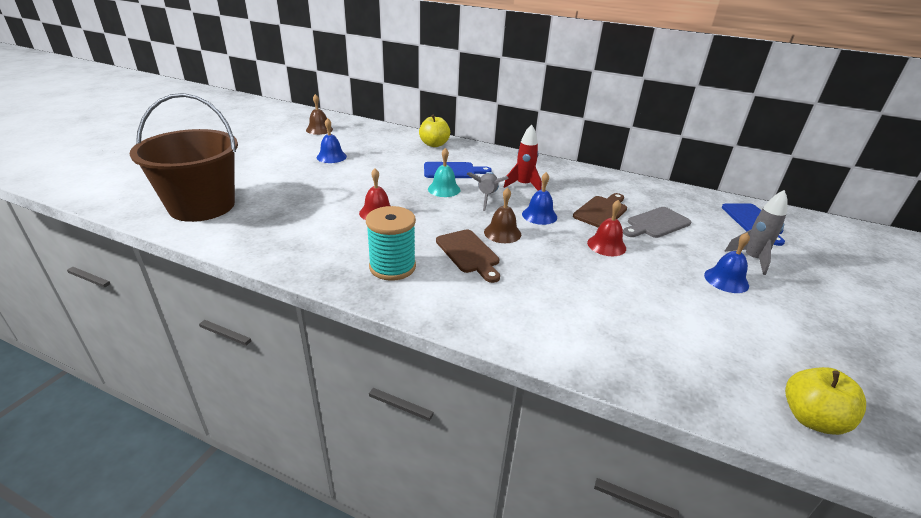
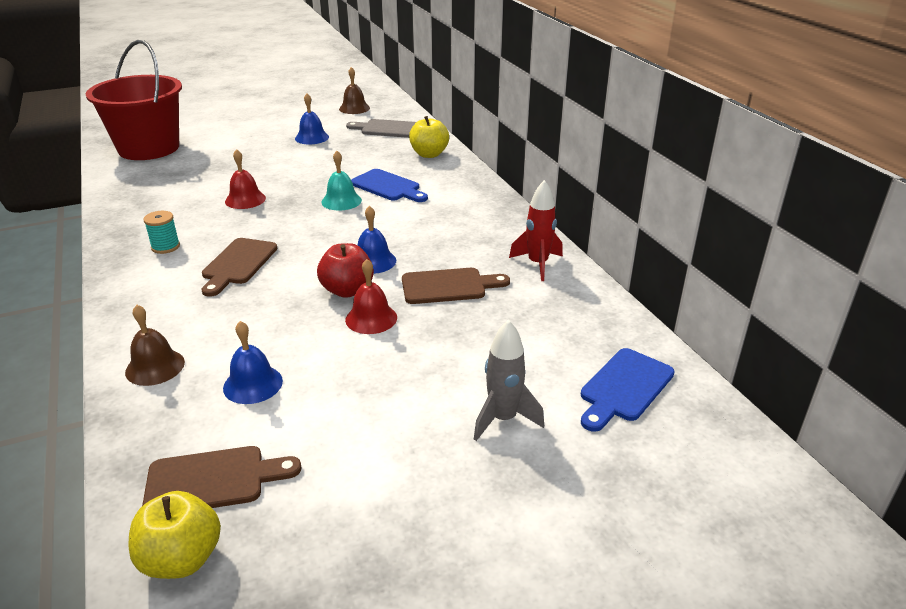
camera: 45 degrees right, 0 degrees up
brown bucket [130,93,238,222] -> red bucket [86,40,182,160]
turquoise spool [366,206,416,281] -> turquoise spool [143,211,180,254], size x0.56
grey rocket [467,172,509,211] -> none
brown bell [484,188,521,243] -> brown bell moved to [125,305,185,386]
red rocket [504,124,542,190] -> red rocket moved to [509,180,563,281]
grey cutting board [623,207,692,238] -> grey cutting board moved to [346,119,416,138]
blue bell [704,233,750,293] -> blue bell moved to [223,321,283,404]
none -> brown cutting board [142,446,302,508]
none -> red apple [317,243,374,298]

